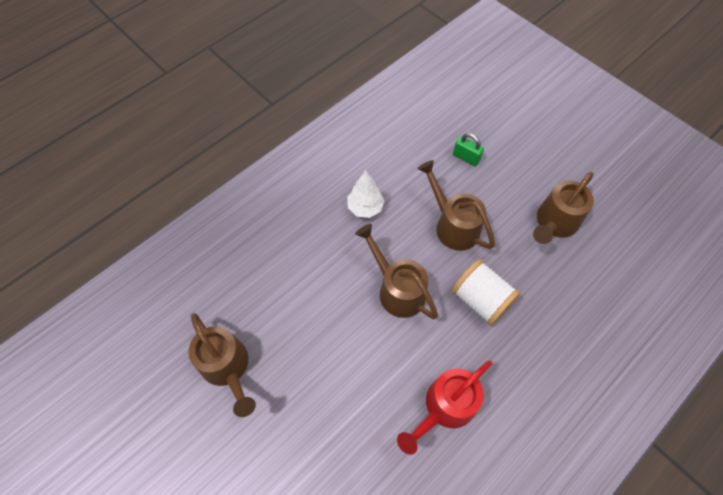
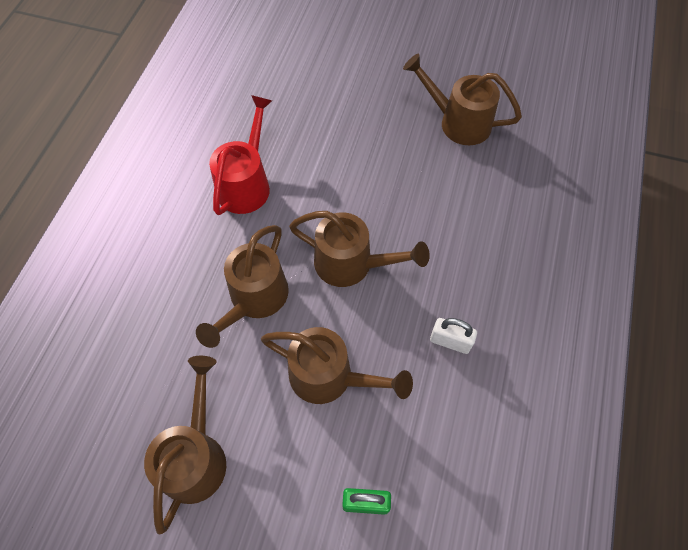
camera: 150 degrees right, 0 degrees up
white tree [347,170,384,218] -> white padlock [430,318,477,354]
white spool [452,259,521,326] -> brown watering can [196,225,289,348]

